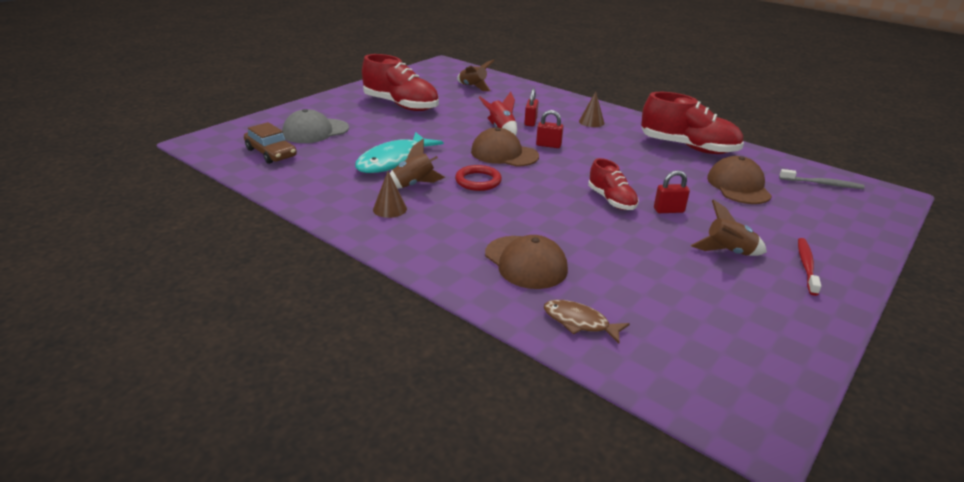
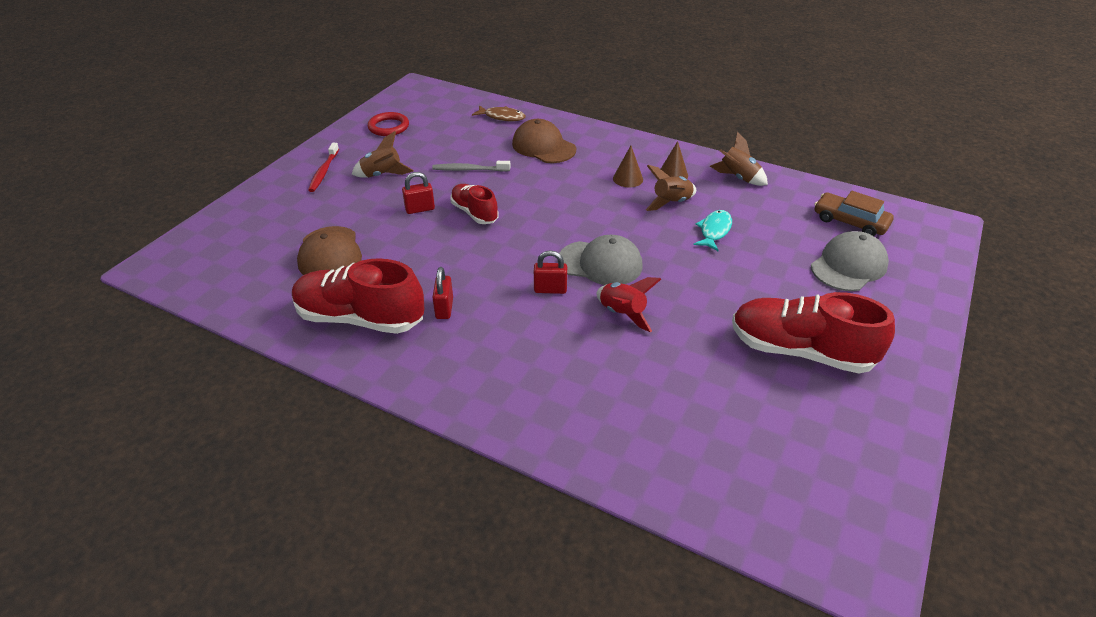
camera: 170 degrees right, 10 degrees up
turquoise fish [355,132,443,173] -> turquoise fish [694,210,732,251], size x0.57
red ring [455,165,502,191] -> red ring moved to [368,112,409,136]
brown rocket [457,59,495,91] -> brown rocket moved to [710,131,768,186]
brown cap [471,128,539,167] -> grey cap [560,235,642,285]
red padlock [524,88,539,126] -> red padlock moved to [432,267,453,319]
brown cone [579,91,604,127] -> brown cone moved to [613,146,643,187]
grey toothbrush [779,169,865,189] -> grey toothbrush moved to [432,161,511,172]

